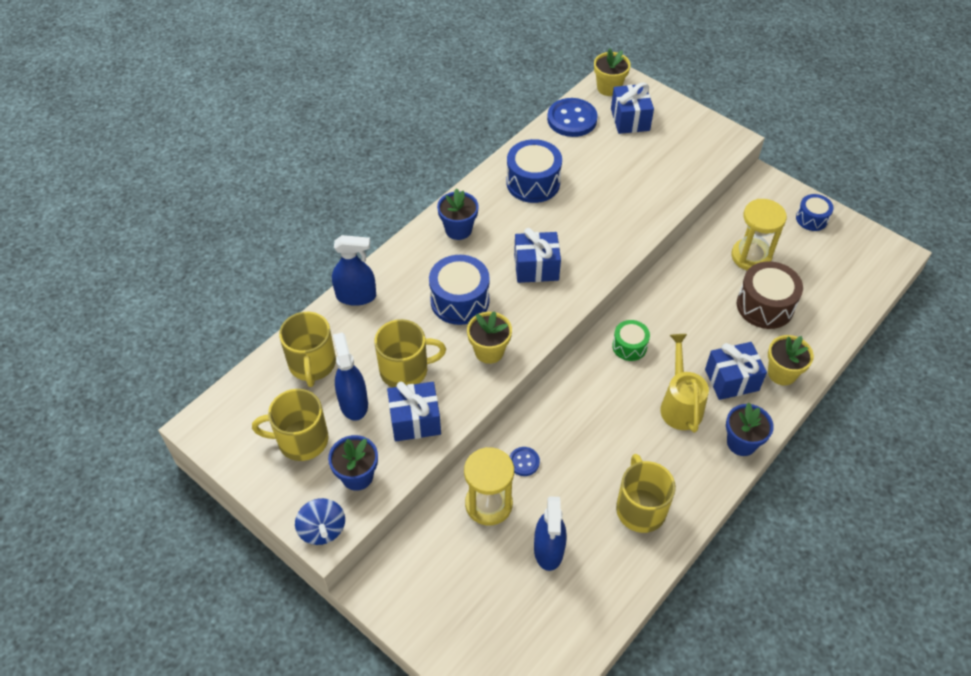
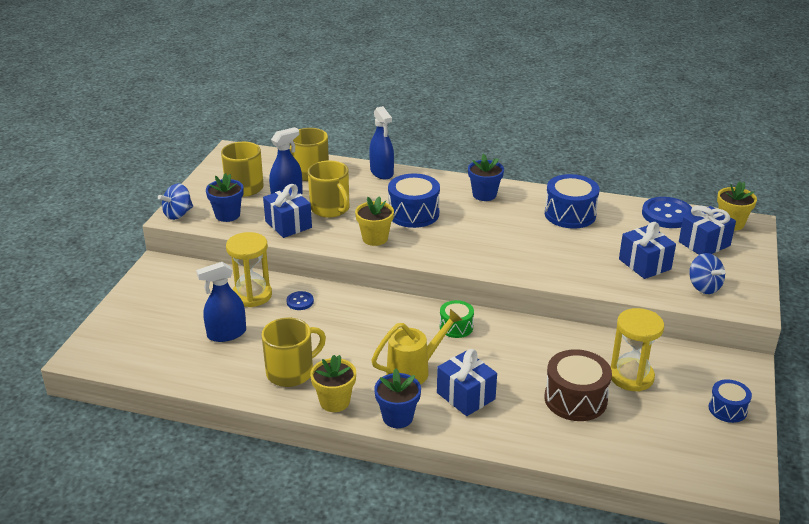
camera: 65 degrees right, 20 degrees down
blue gift [514,228,561,283] -> blue gift moved to [619,222,676,279]
yellow flower pot [768,335,814,386] -> yellow flower pot moved to [310,355,356,412]
none -> blue spinning top [689,253,725,294]

